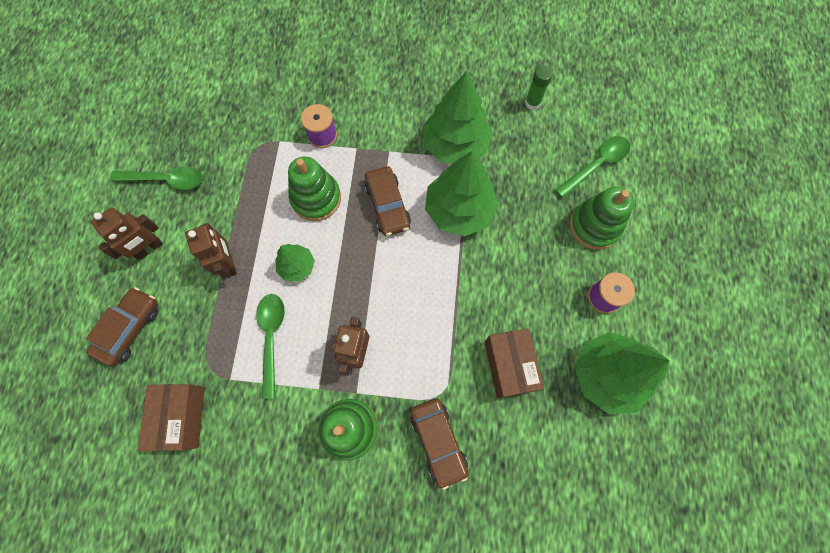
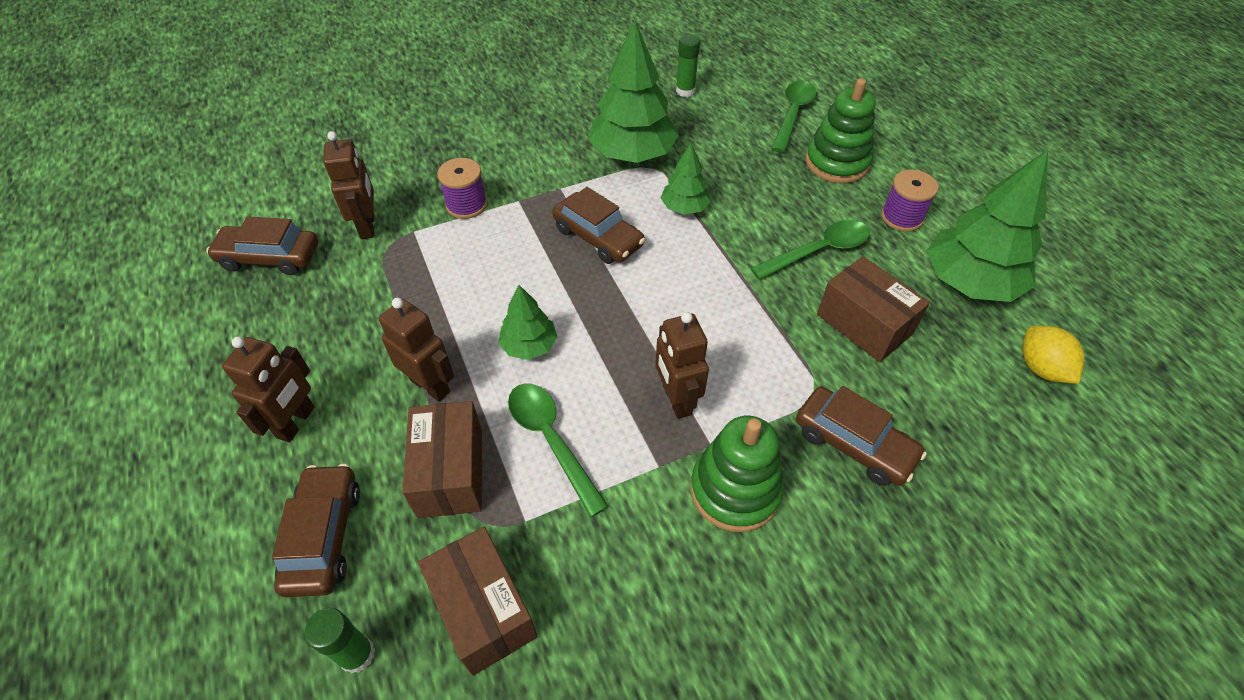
camera: 30 degrees left, 20 degrees down
green spoon [110,166,202,190] -> green spoon moved to [751,220,870,280]
green stacking toy [288,156,341,221] -> none
green tree [425,151,499,237] -> green tree [661,143,711,214], size x0.53
none -> brown car [206,216,318,275]
none -> green glue stick [304,608,375,673]
none -> brown robot [323,131,374,239]
none -> brown box [402,401,482,518]
none -> yellow lemon [1022,326,1085,384]

